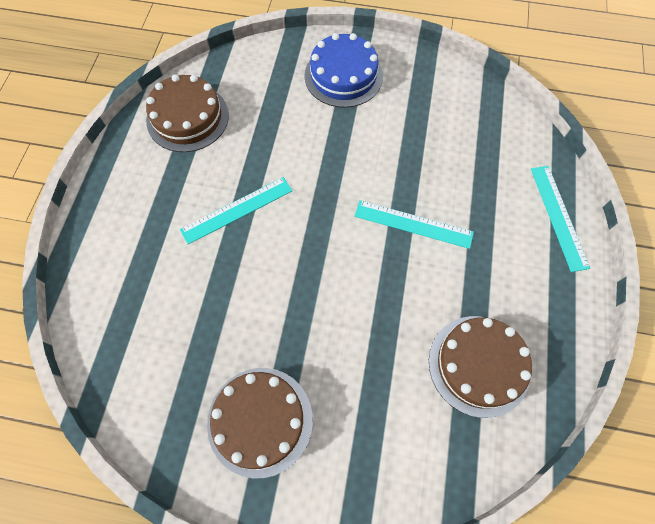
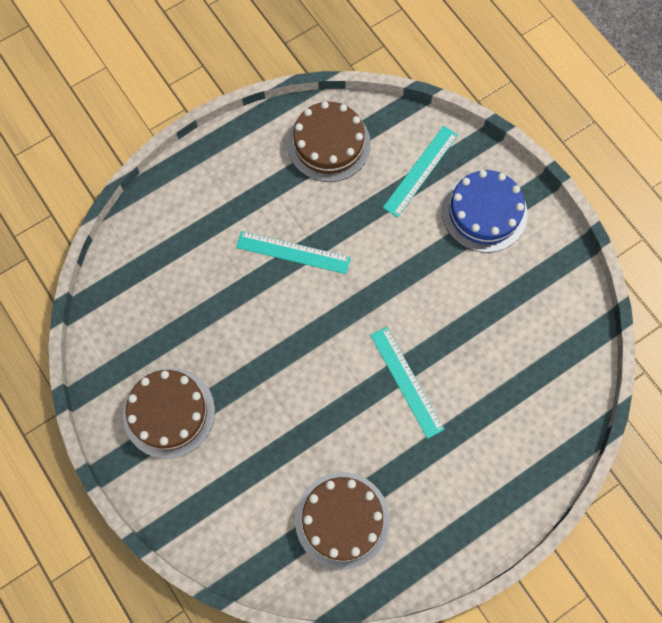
camera: 45 degrees right, 5 degrees up
turquoise ruler [531,166,590,272] -> turquoise ruler moved to [383,126,458,217]

